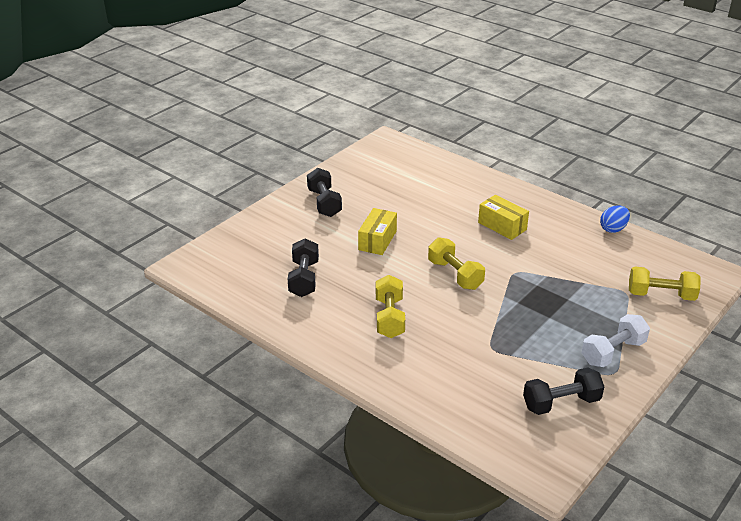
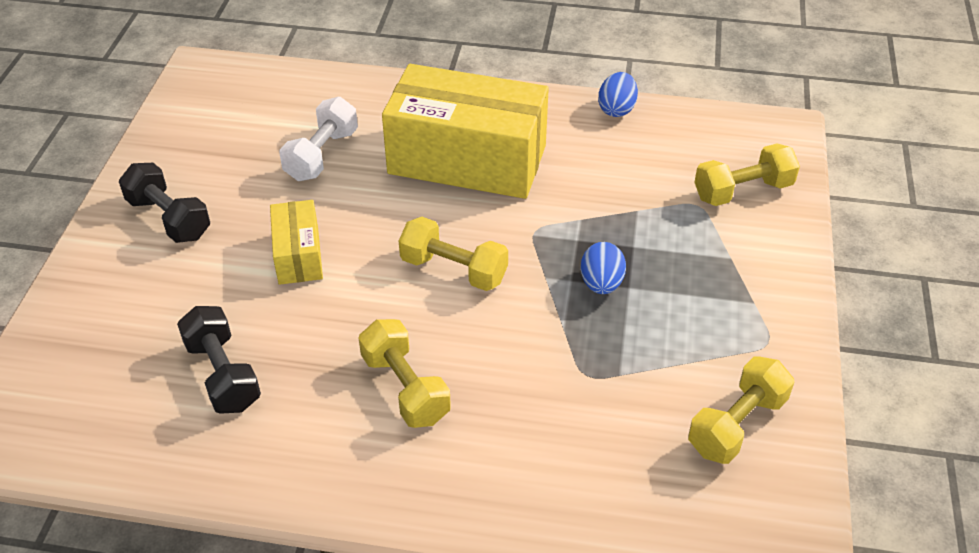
camera: 30 degrees left, 10 degrees up
yellow box [478,195,529,240] -> yellow box [382,64,549,199], size x2.09
black dumbbell [523,368,604,415] -> yellow dumbbell [688,356,794,464]
white dumbbell [582,314,650,367] -> white dumbbell moved to [279,97,358,181]
none -> blue egg [581,242,626,294]

